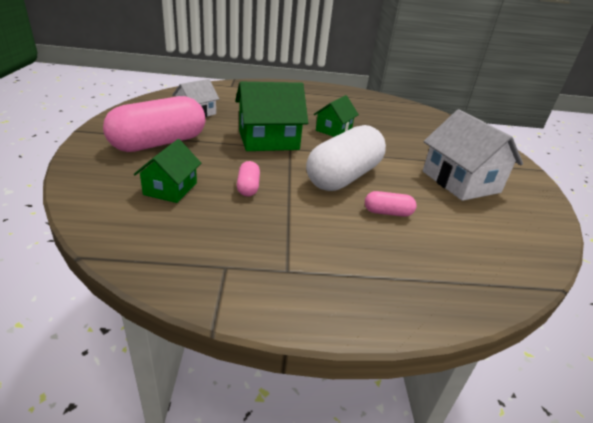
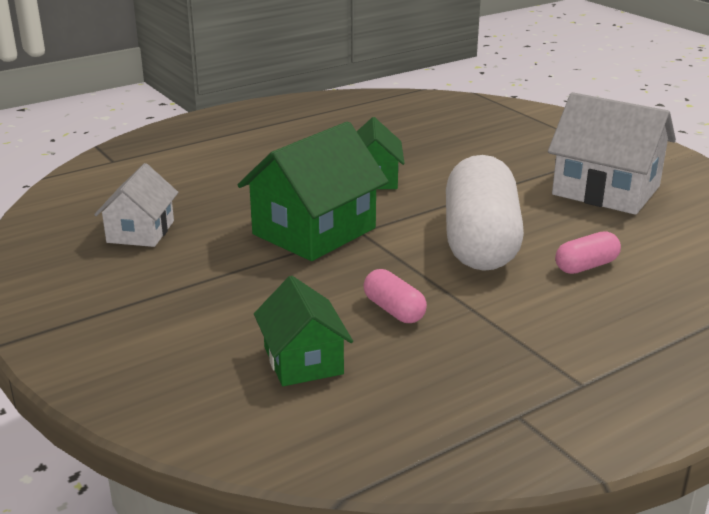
camera: 30 degrees left, 5 degrees down
pink capsule [103,96,205,152] -> none

